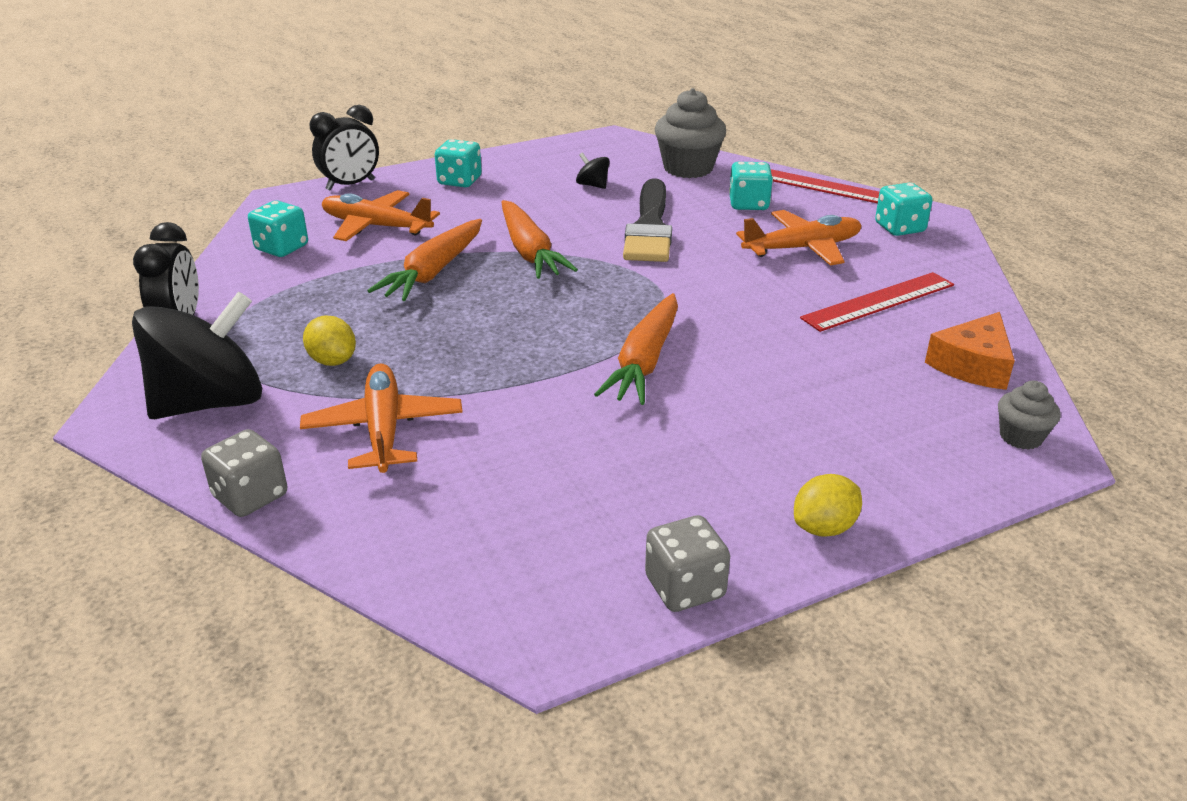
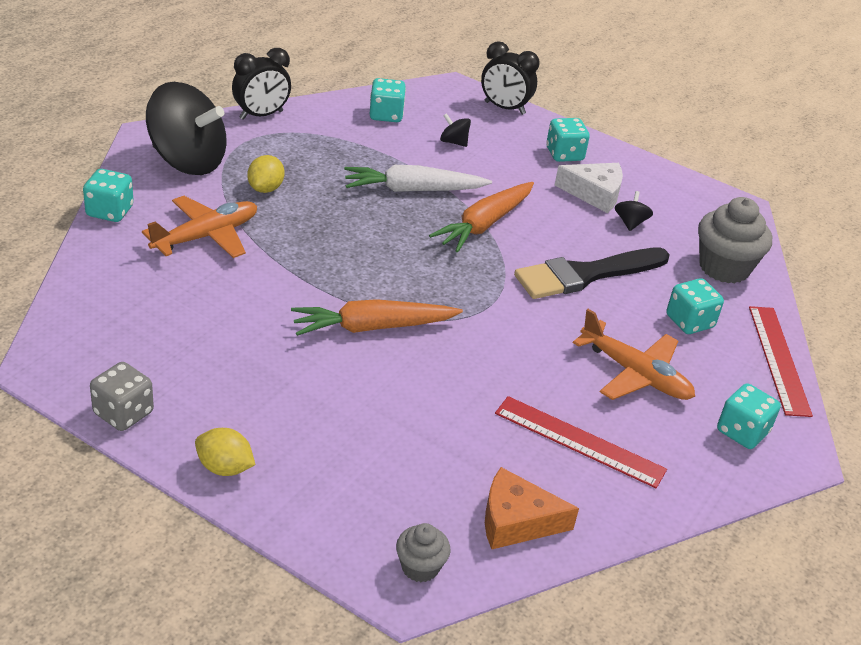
camera: 55 degrees right, 5 degrees up
grey dice [201,429,287,517] -> turquoise dice [83,169,134,222]
orange plane [322,190,440,241] -> black spinning top [440,113,471,147]
orange carrot [367,219,482,301] -> white carrot [344,165,492,192]
none -> white cheese [555,163,623,213]

